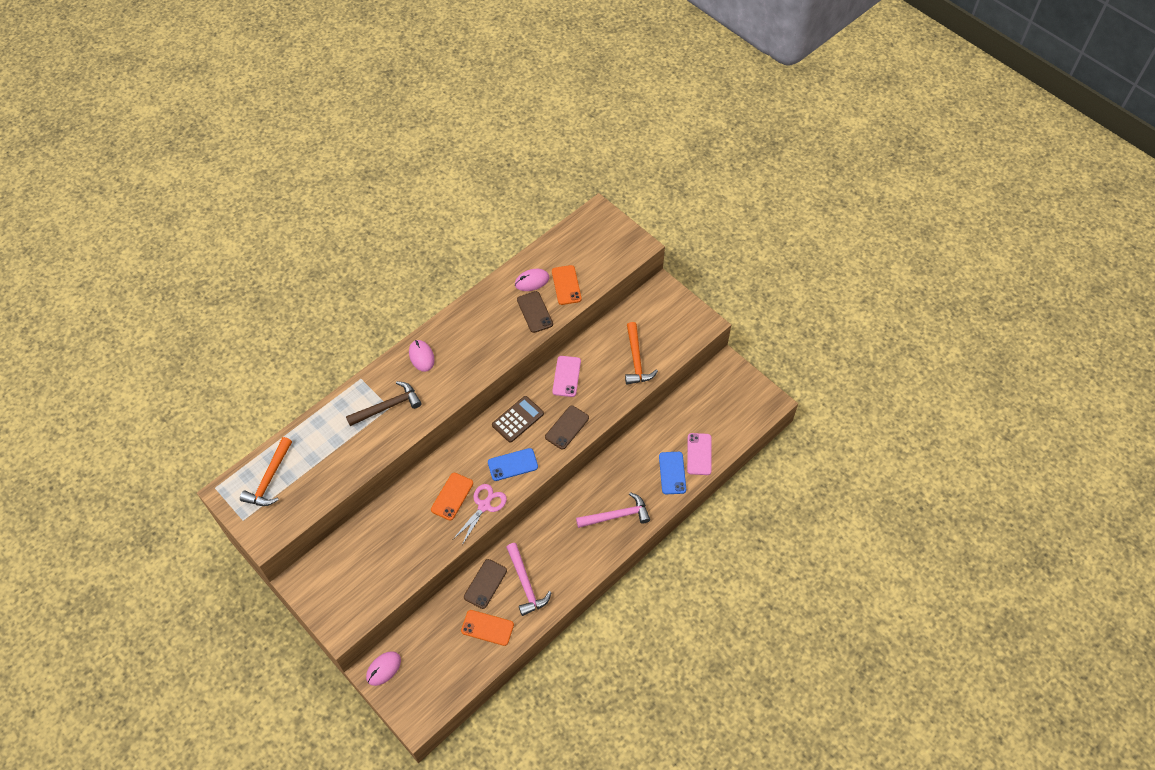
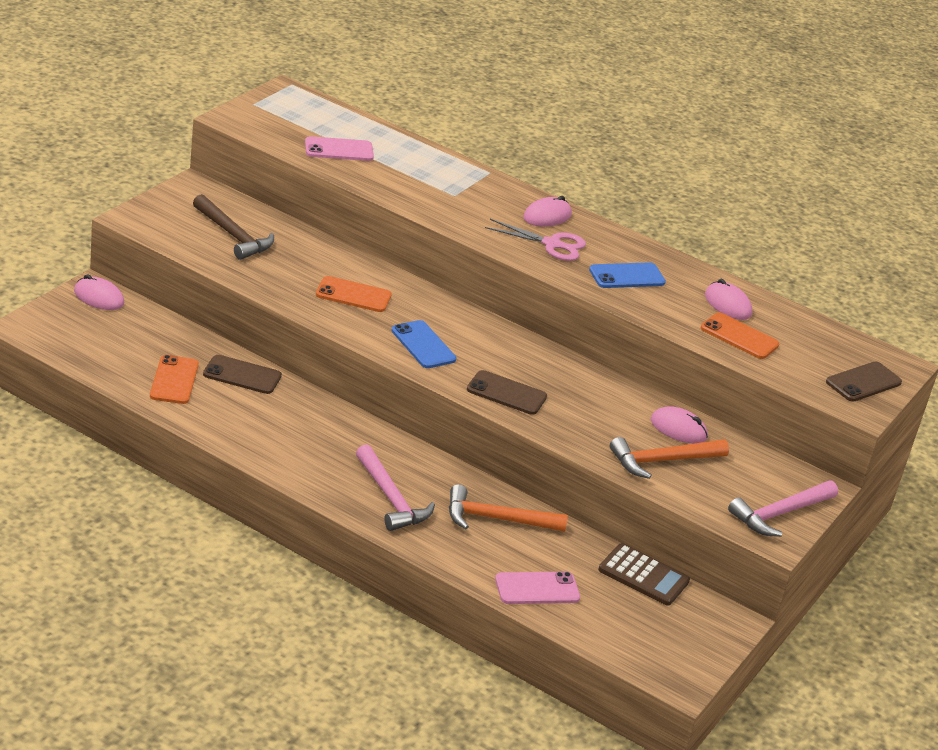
camera: 70 degrees right, 25 degrees down
orange hammer [240,437,292,506] -> orange hammer moved to [449,484,568,532]
brown hammer [346,381,422,426] -> brown hammer moved to [193,194,274,260]
pink scissors [453,484,507,545] -> pink scissors moved to [485,219,586,261]
brown calculator [492,396,544,443] -> brown calculator moved to [598,543,690,606]
pink hammer [506,543,552,616] -> pink hammer moved to [728,481,838,537]
brown phone [517,291,553,333] -> brown phone moved to [826,361,902,402]
orange phone [552,265,582,305] -> orange phone turned 60 degrees clockwise [701,313,779,359]
pink phone [552,356,581,397] -> pink phone moved to [305,136,374,161]
blue phone [659,452,686,494] -> blue phone moved to [589,262,666,288]
none -> pink mouse [650,406,708,444]

